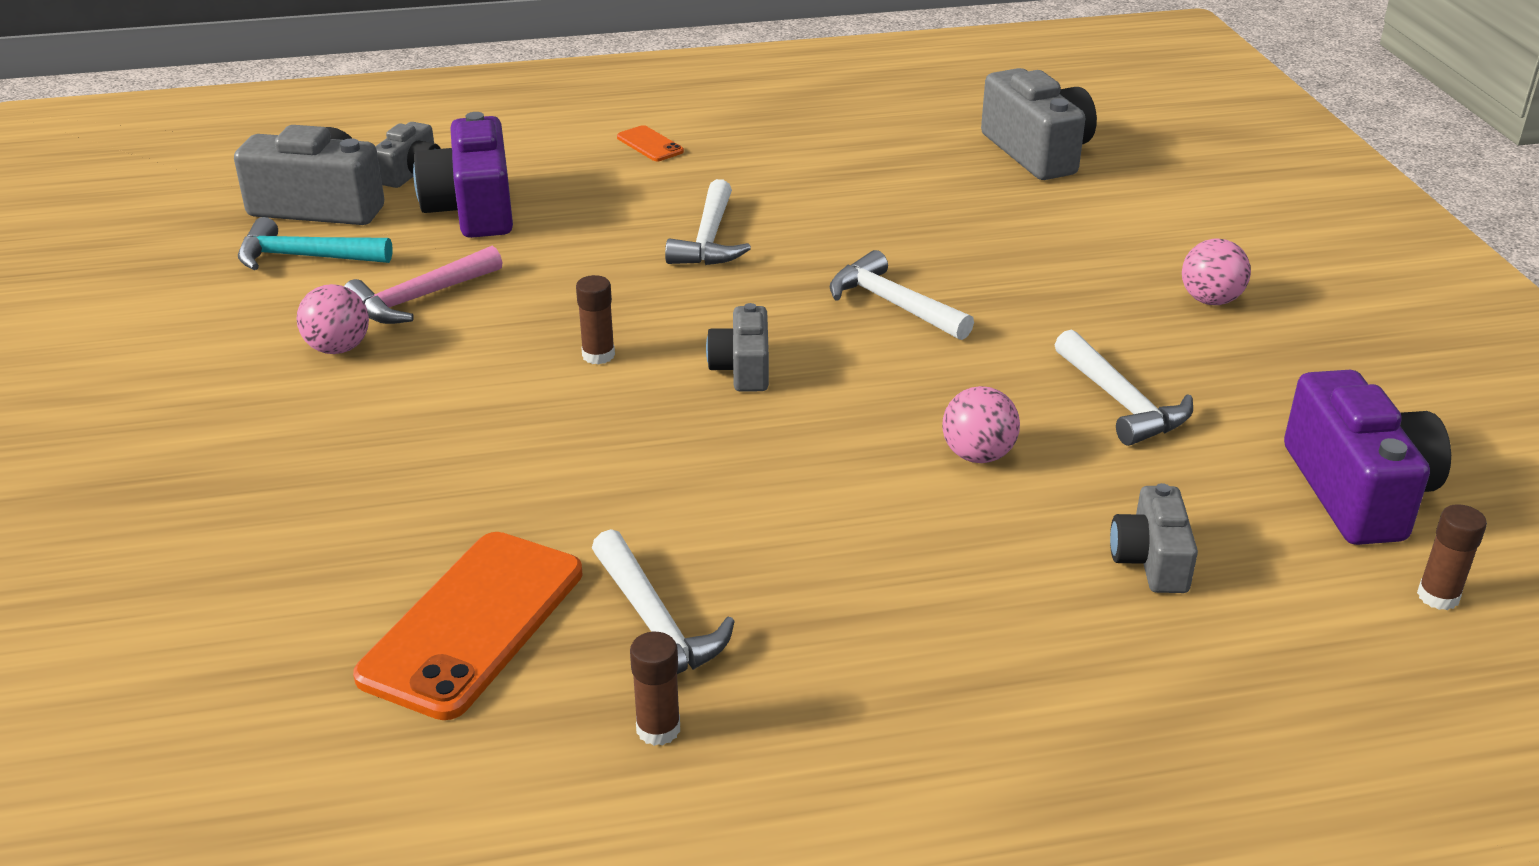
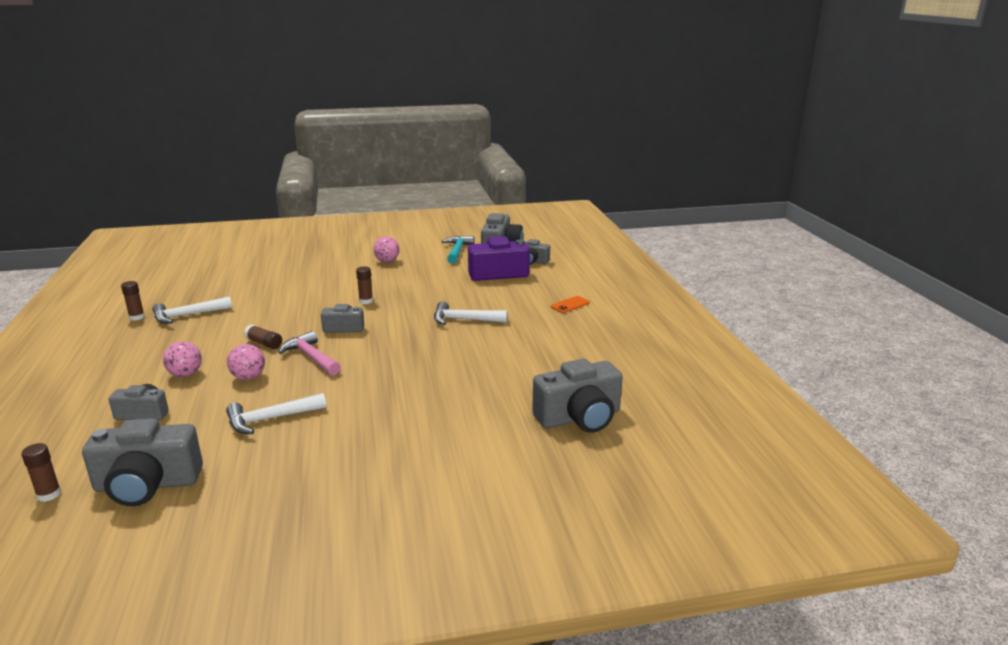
camera: 90 degrees right, 10 degrees down
pink hammer [344,246,502,324] -> pink hammer moved to [279,331,341,376]
orange phone [353,532,583,720] -> none
white hammer [830,250,974,340] -> none
pink ball [1182,239,1251,305] -> pink ball moved to [163,341,202,377]
purple camera [1284,370,1451,545] -> grey camera [82,418,203,506]
none -> brown glue stick [244,324,282,349]

